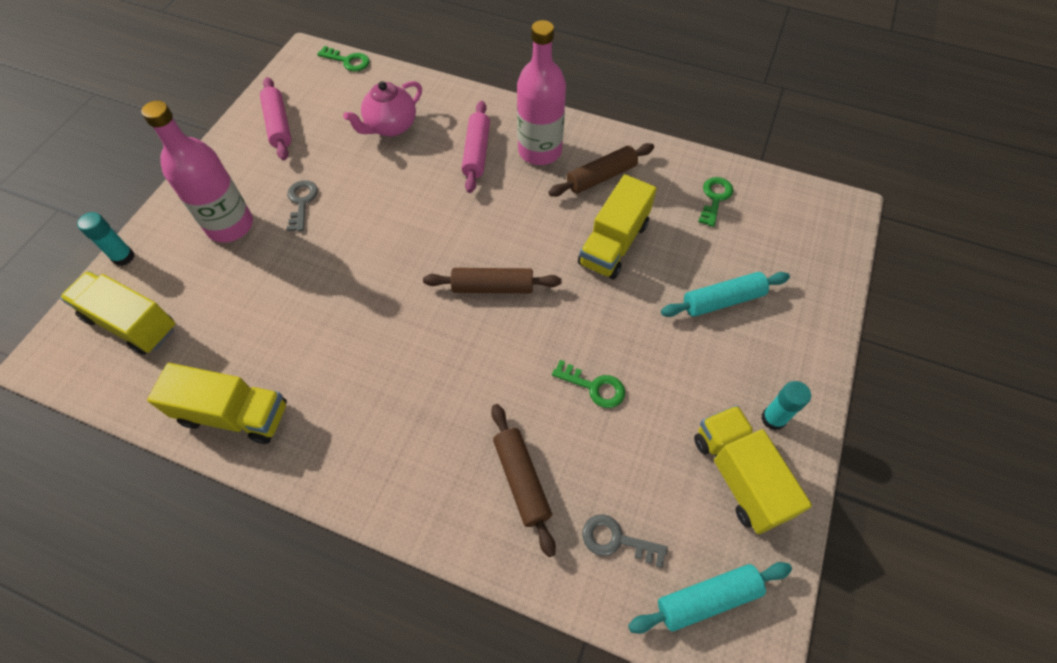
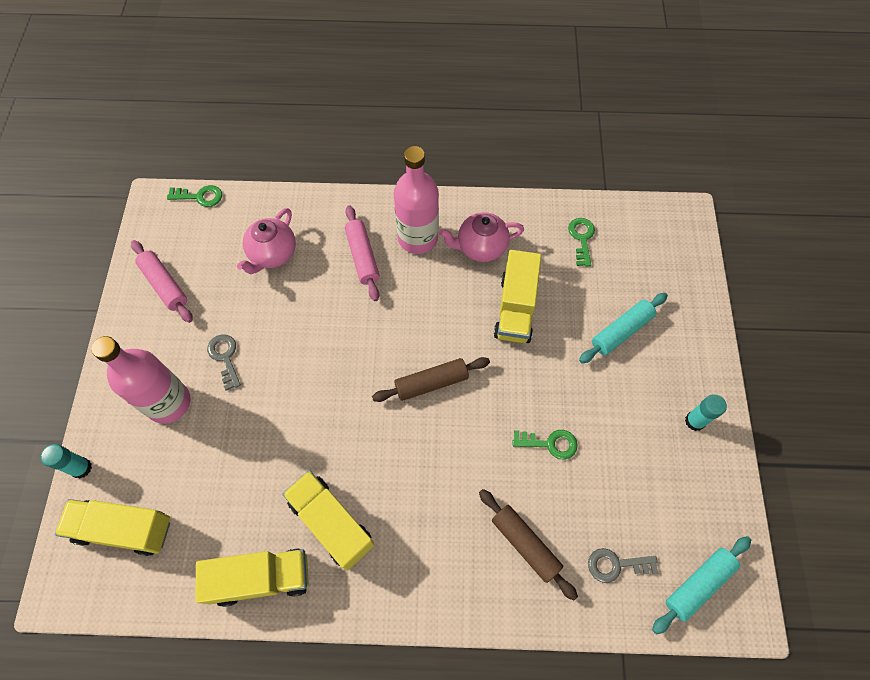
camera: 20 degrees left, 5 degrees up
brown rolling pin [548,143,654,197] -> pink teapot [439,212,524,262]
yellow truck [694,405,812,534] -> yellow truck moved to [282,470,375,571]

